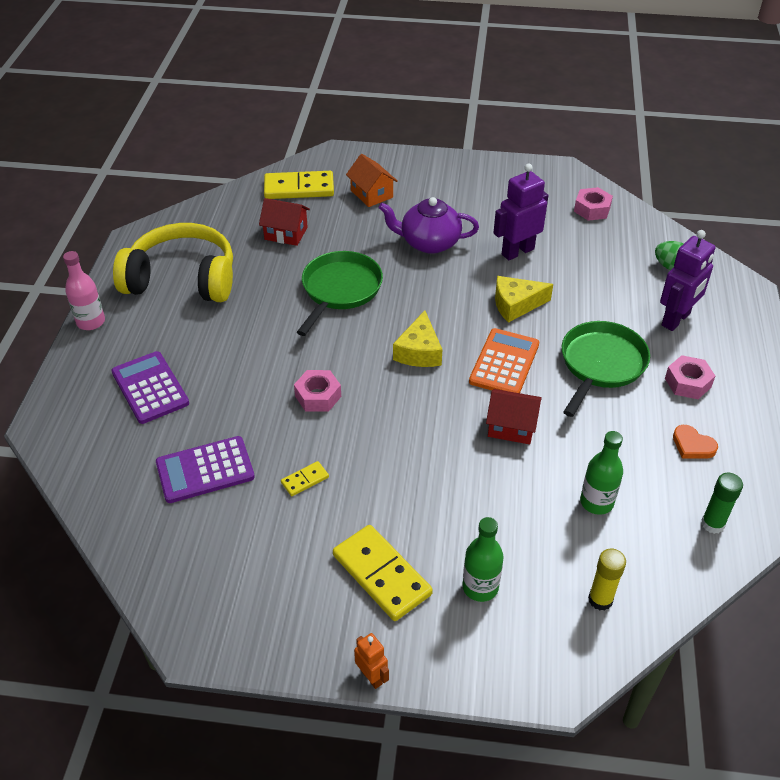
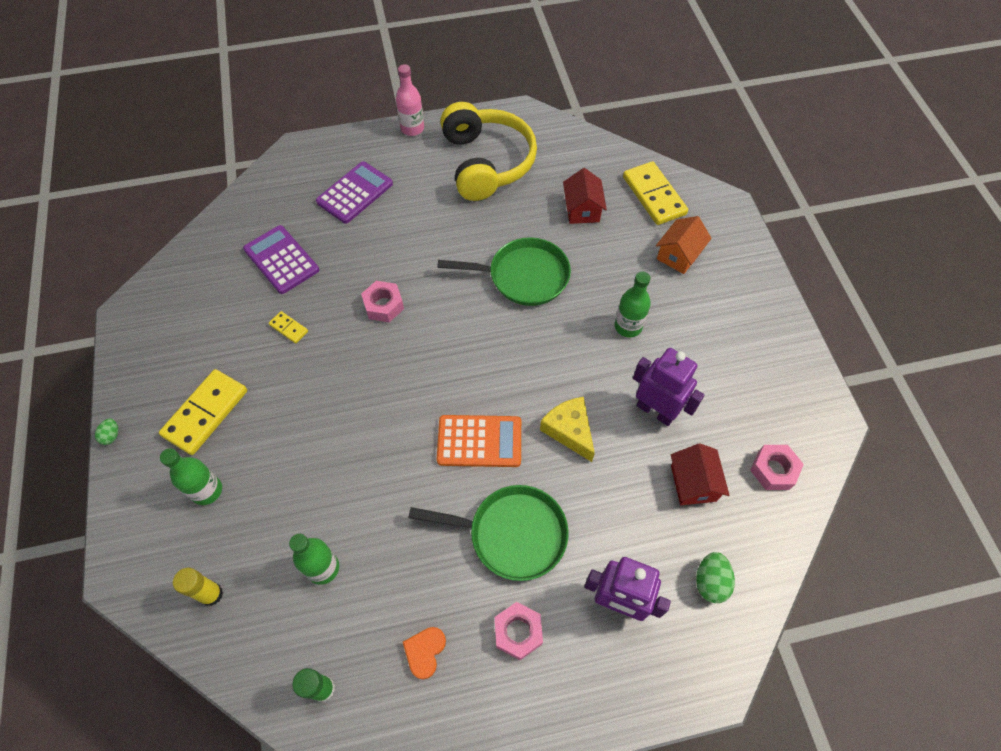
camera: 70 degrees right, 15 degrees up
orange robot [354,633,389,689] -> green egg [95,419,118,445]
purple teapot [379,197,479,254] -> green bottle [615,271,651,337]
yellow cheese [393,310,442,367] -> none
red house [486,389,542,444] -> red house moved to [671,443,729,505]

